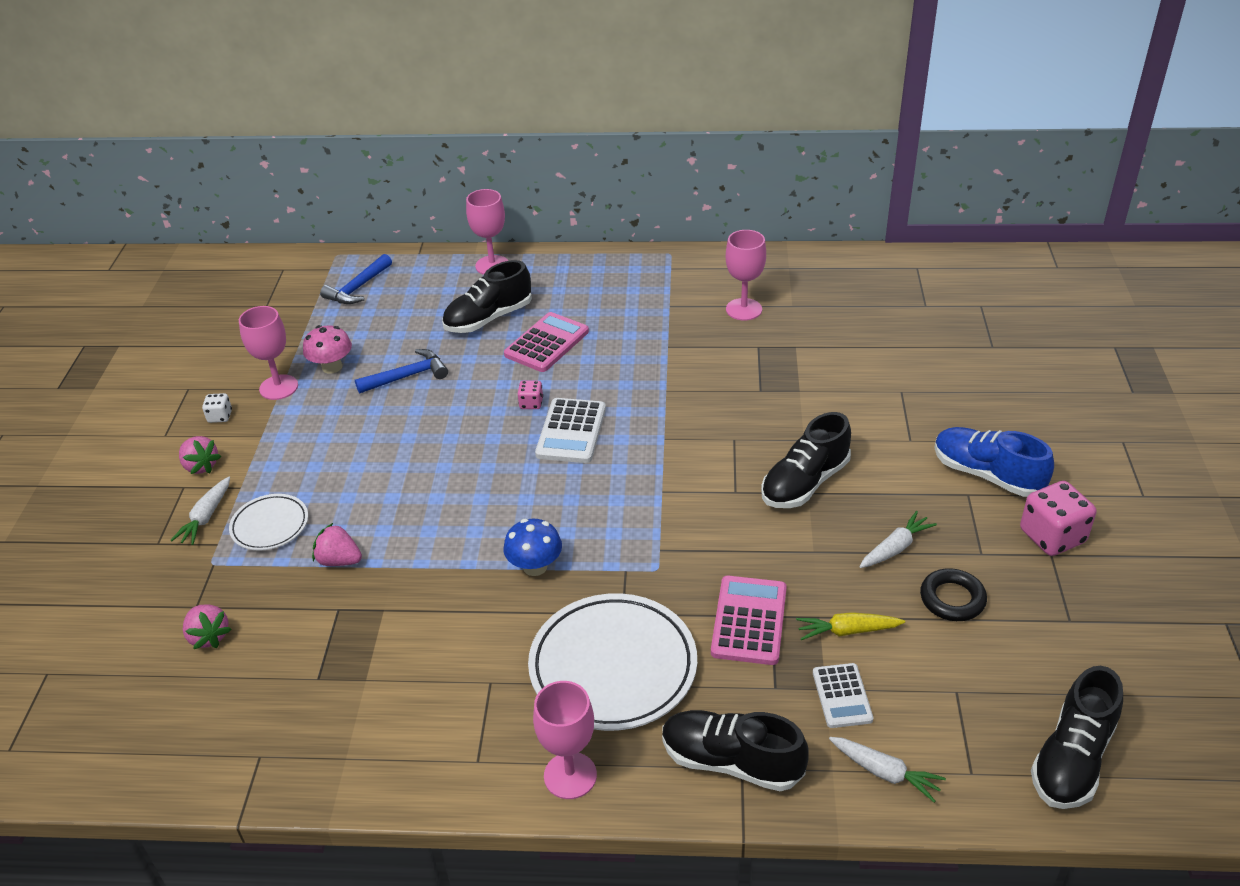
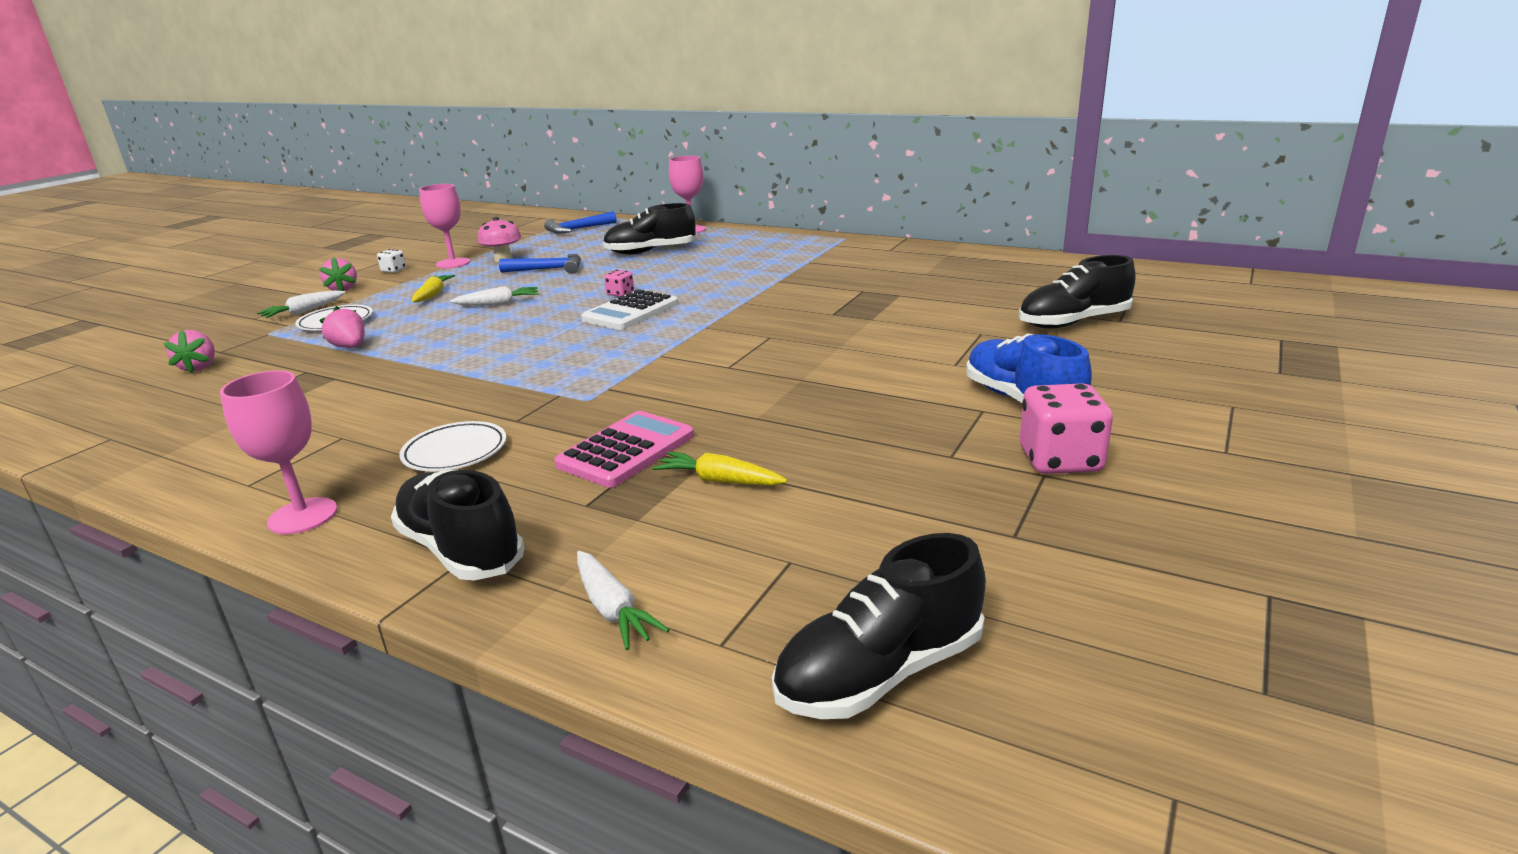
camera: 25 degrees right, 15 degrees down
pink calculator [504,312,589,372] -> none
blue mushroom [504,519,562,576] -> none
white plate [528,593,697,731] -> white plate [399,421,507,471], size x0.53
pink goblet [726,230,766,321] -> none
black shoe [761,412,851,508] -> black shoe moved to [1018,255,1136,328]
white calculator [813,663,873,728] -> none
white carrot [859,511,937,568] -> white carrot moved to [450,286,539,306]
black ring [920,568,987,621] -> none
none -> yellow carrot [412,275,455,302]

